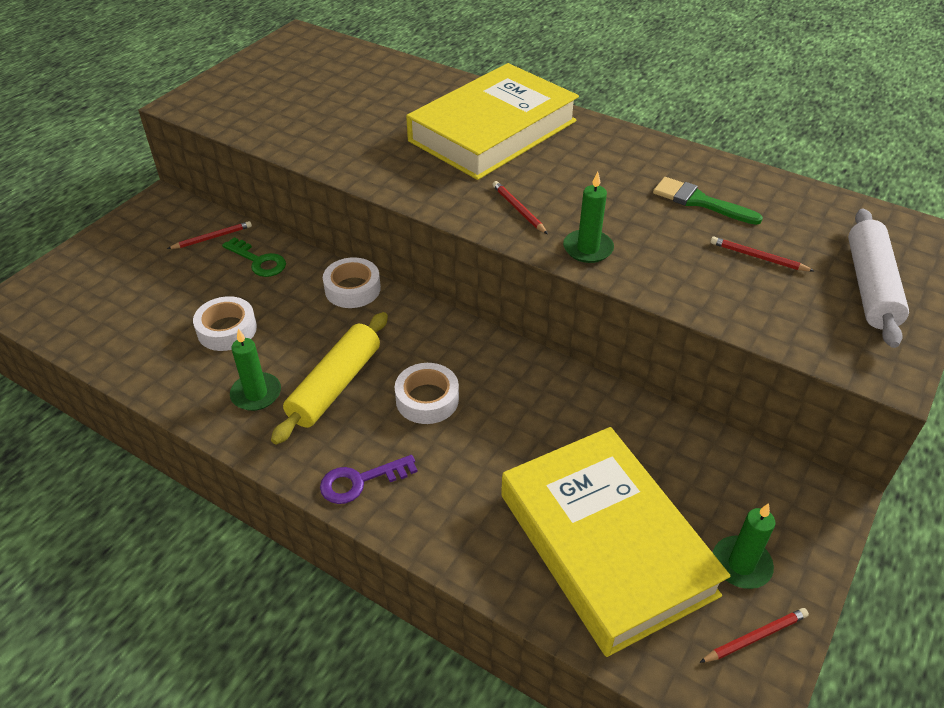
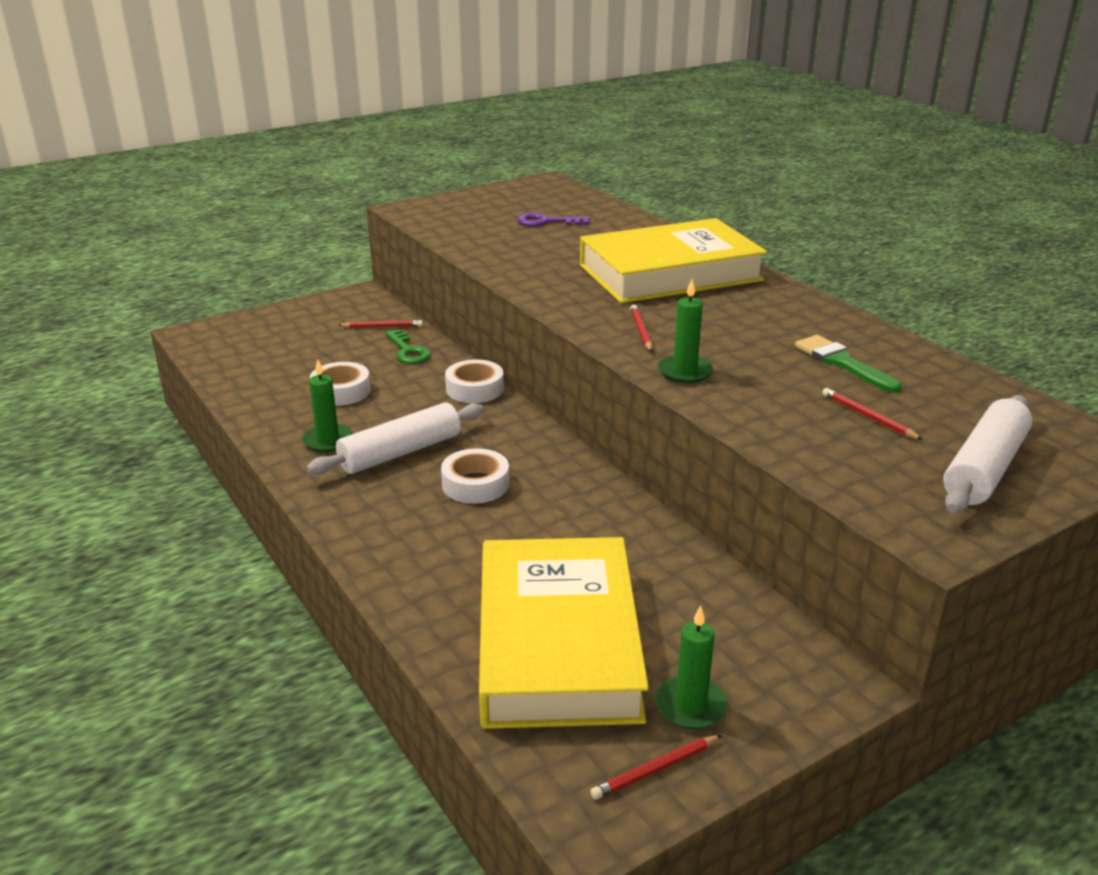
camera: 25 degrees right, 15 degrees down
yellow rolling pin [271,312,388,445] -> white rolling pin [307,403,484,475]
purple key [320,455,418,504] -> purple key moved to [517,213,590,226]
red pencil [699,608,809,663] -> red pencil turned 150 degrees clockwise [590,735,722,800]

